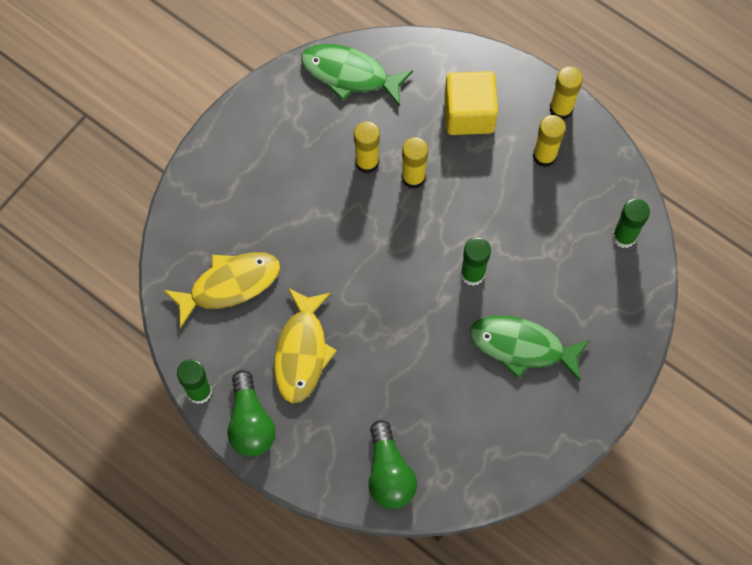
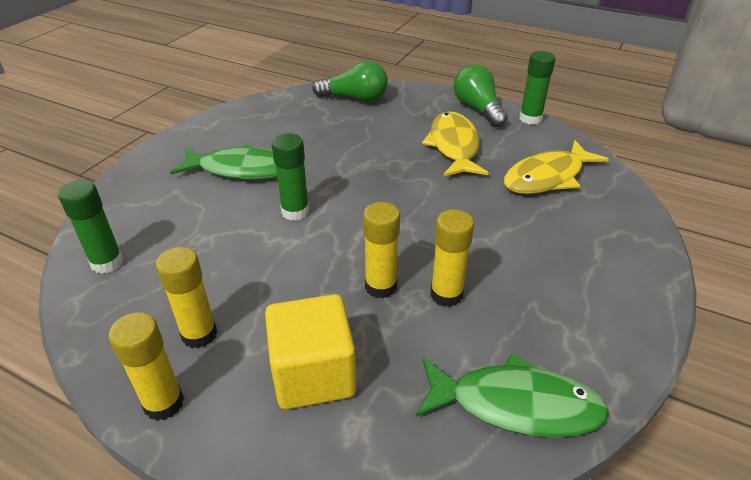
camera: 170 degrees right, 30 degrees down
green light bulb [369,420,417,509] -> green light bulb turned 120 degrees clockwise [312,61,388,102]

